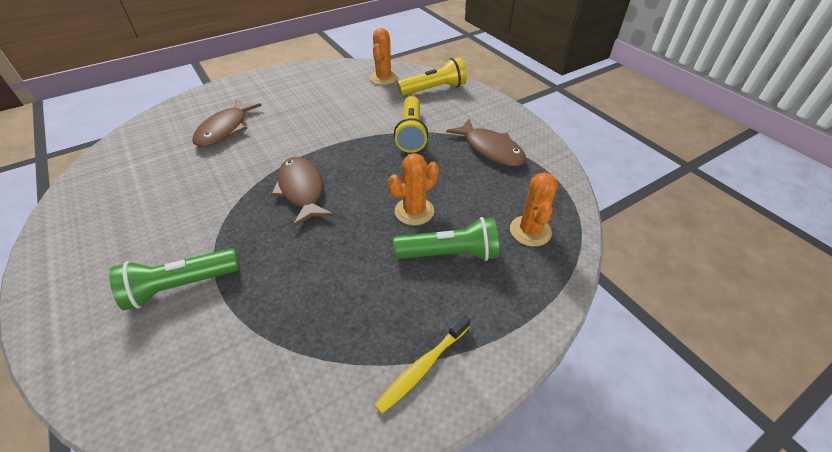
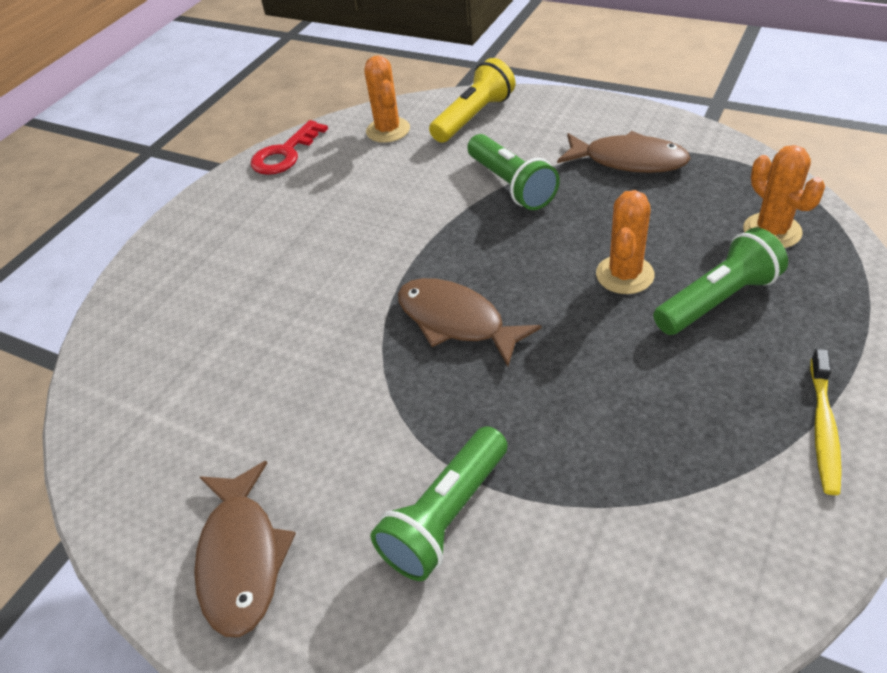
camera: 25 degrees left, 0 degrees up
brown fish [192,99,262,147] -> brown fish moved to [194,461,296,637]
yellow flashlight [394,96,428,153] -> green flashlight [468,134,560,210]
none -> red key [251,120,328,175]

